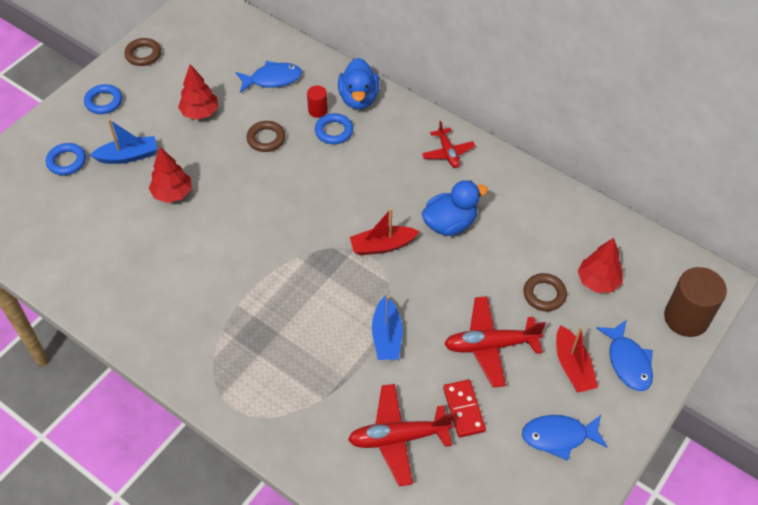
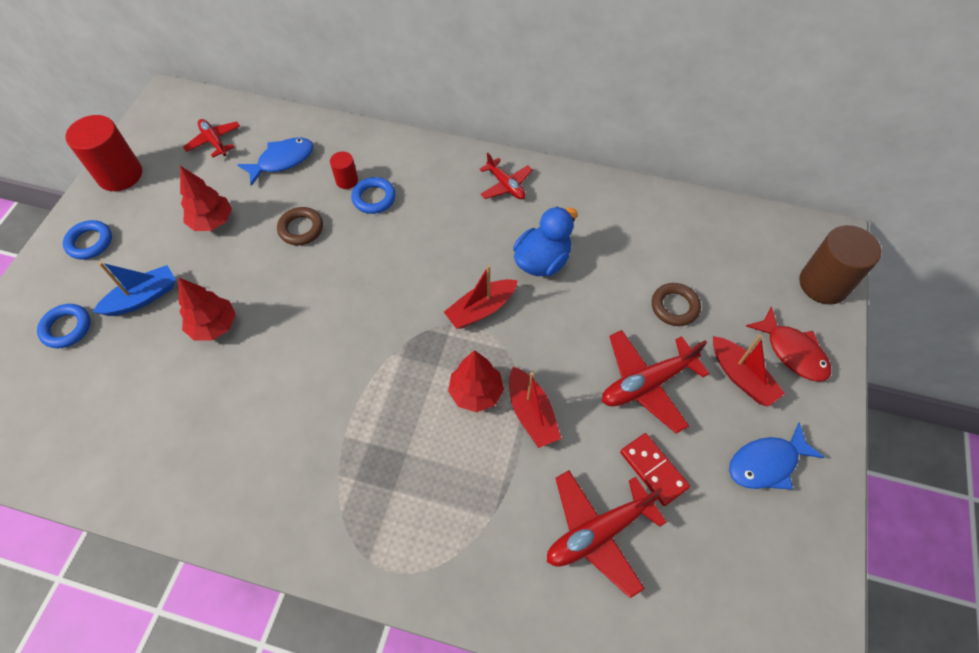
camera: 20 degrees left, 5 degrees up
brown ring [124,38,161,66] -> red cylinder [65,115,142,191]
blue duck [338,58,379,110] -> none
blue boat [372,295,402,360] -> red boat [509,367,561,448]
red tree [578,238,623,293] -> red tree moved to [448,350,504,412]
blue fish [596,320,653,391] -> red fish [746,306,831,381]
none -> red plane [183,119,240,157]

